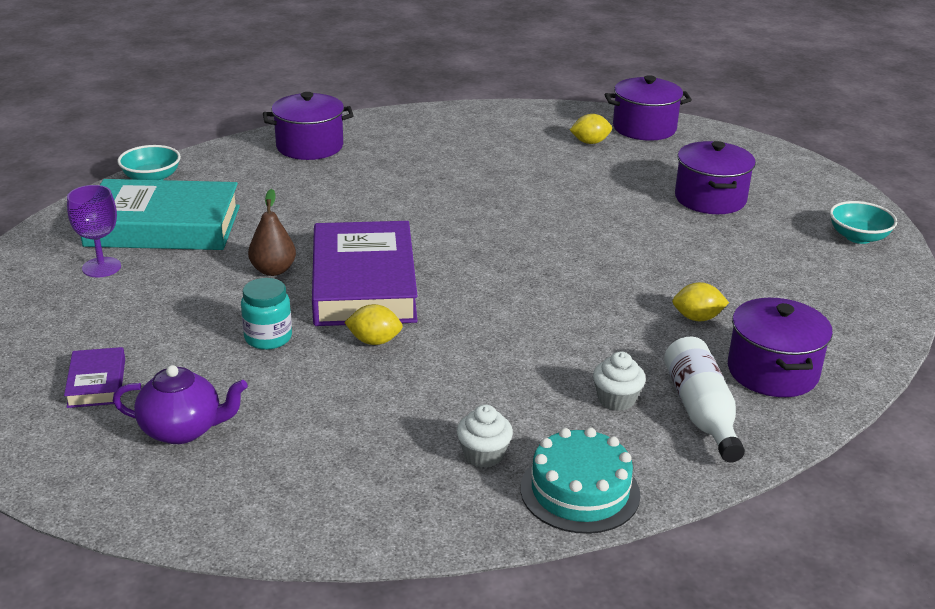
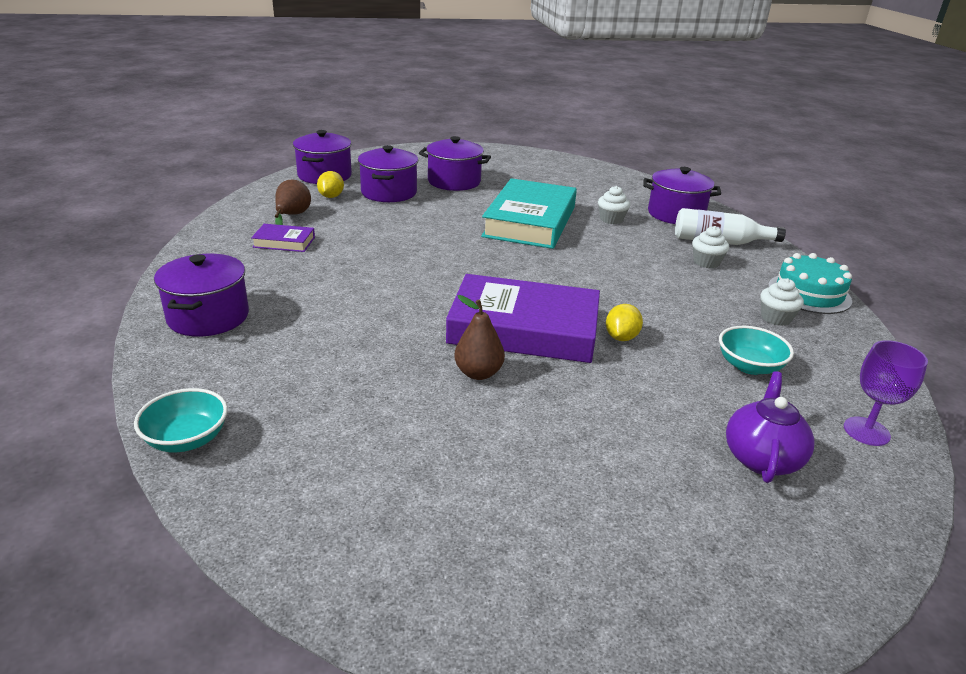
camera: 75 degrees left, 0 degrees up
purple book [64,347,125,408] -> purple book moved to [251,224,315,252]
purple goblet [67,185,121,278] -> purple goblet moved to [844,340,928,446]
turquoise book [81,179,240,250] -> turquoise book moved to [481,178,577,249]
turquoise jar [241,278,292,350] -> none
yellow lemon [672,282,729,321] -> white cupcake [598,186,630,224]
turquoise bowl [830,201,897,244] -> turquoise bowl moved to [719,326,794,375]
none -> brown pear [275,180,311,225]
none -> purple pot [358,145,418,202]

